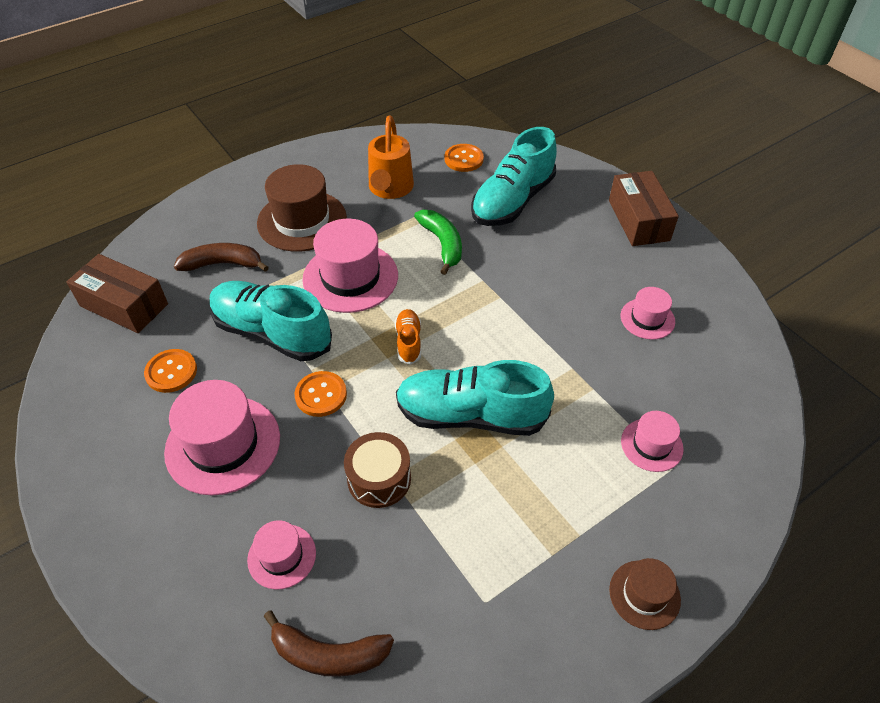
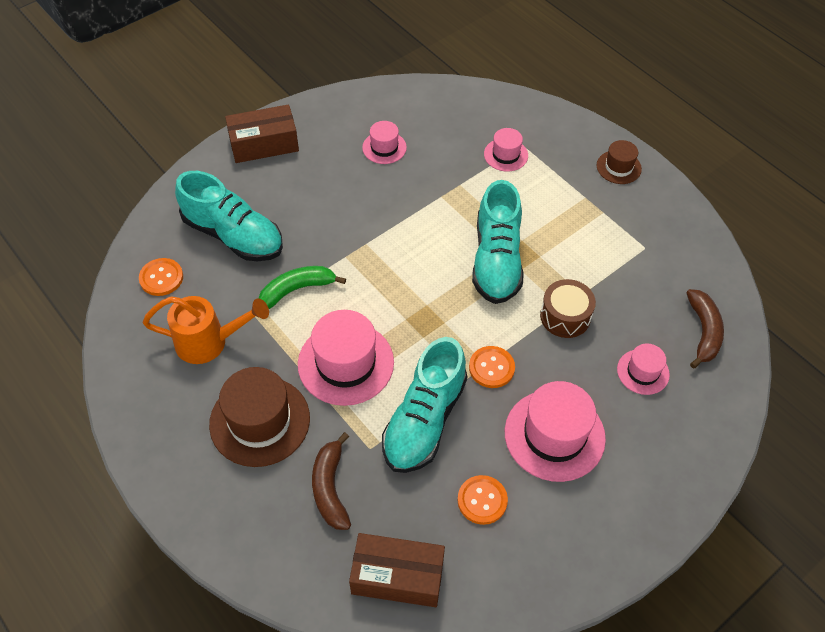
camera: 95 degrees left, 5 degrees up
brown box [66,254,168,333] -> brown box turned 75 degrees clockwise [349,533,445,607]
orange shoe [395,309,421,365] -> none

